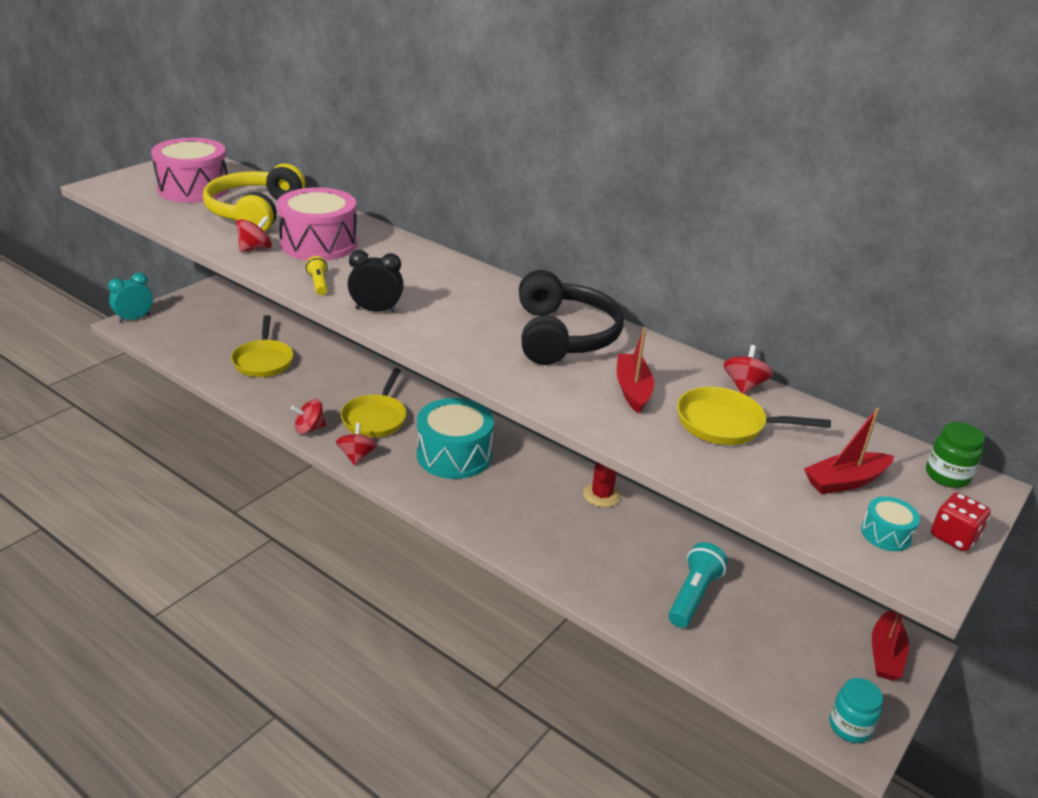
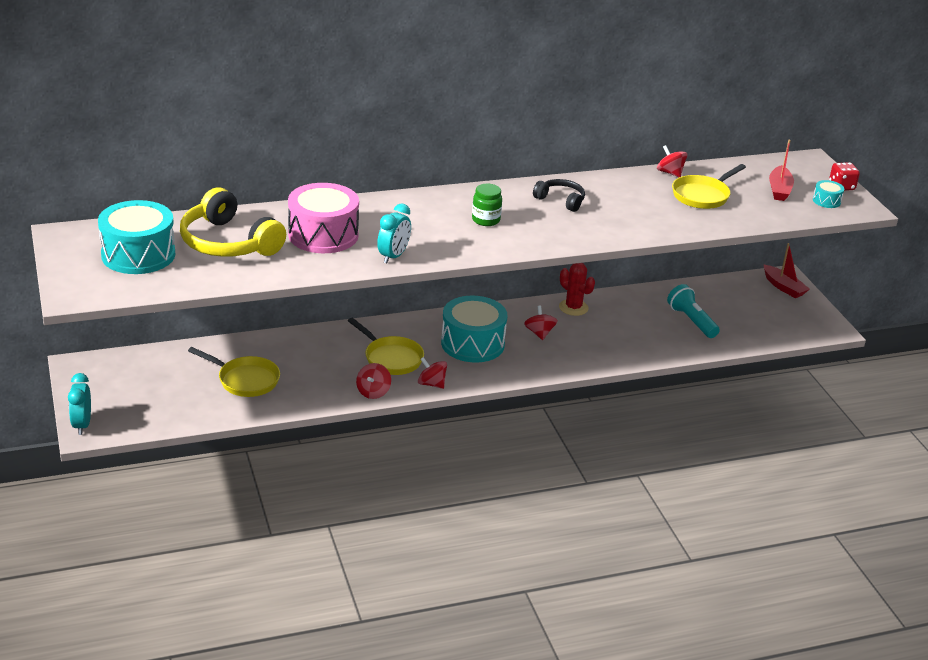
camera: 55 degrees left, 0 degrees up
pink drum [151,138,229,203] -> turquoise drum [98,200,175,274]
red spinning top [236,216,272,252] -> red spinning top moved to [524,306,558,340]
yellow flashlight [306,256,328,295] -> turquoise clock [377,204,411,263]
black clock [348,250,404,313] -> none
black headphones [519,270,624,365] -> black headphones [533,179,585,212], size x0.53
red boat [617,327,654,414] -> none
turquoise jar [829,678,883,743] -> none
green jar [926,422,985,488] -> green jar moved to [472,184,502,226]

